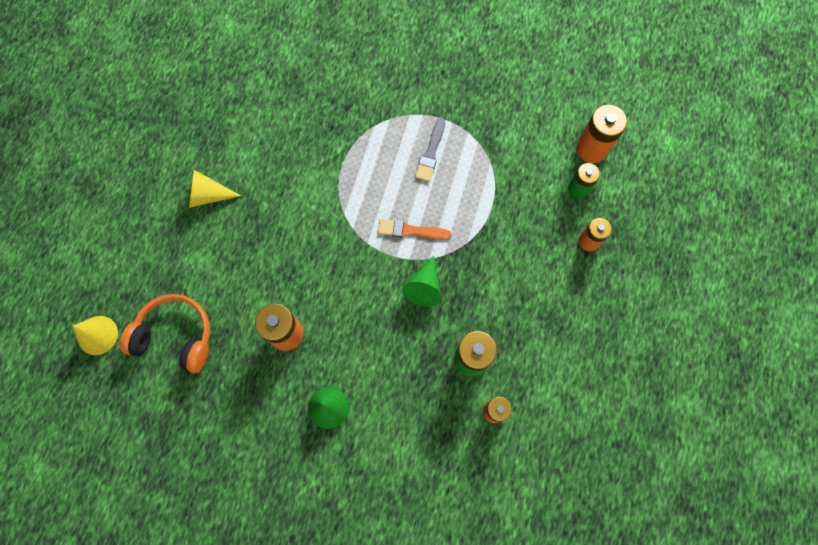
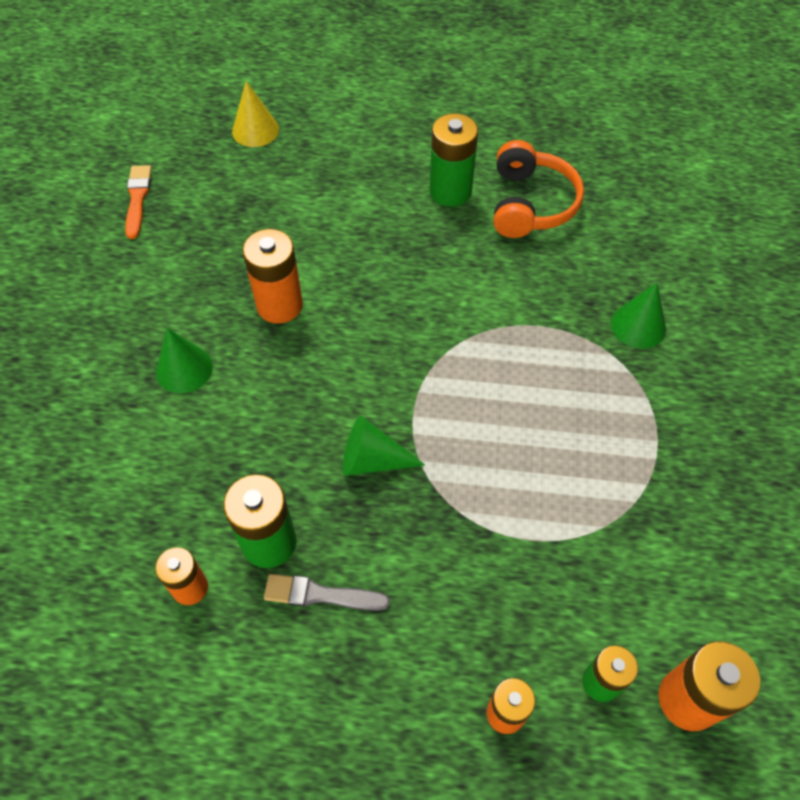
camera: 80 degrees right, 15 degrees down
orange headphones [120,294,210,373] -> orange headphones moved to [493,140,584,238]
yellow cone [189,169,241,208] -> green battery [430,113,478,207]
orange brush [378,219,451,240] -> orange brush moved to [125,165,152,239]
grey brush [415,118,445,182] -> grey brush moved to [264,574,390,611]
none -> green cone [611,282,666,349]

